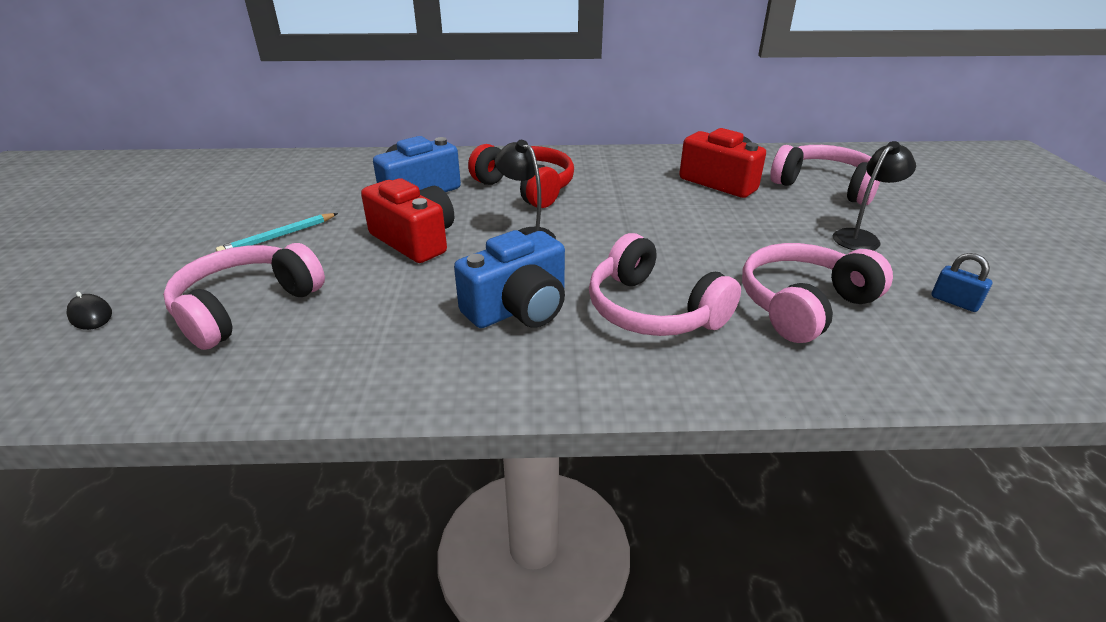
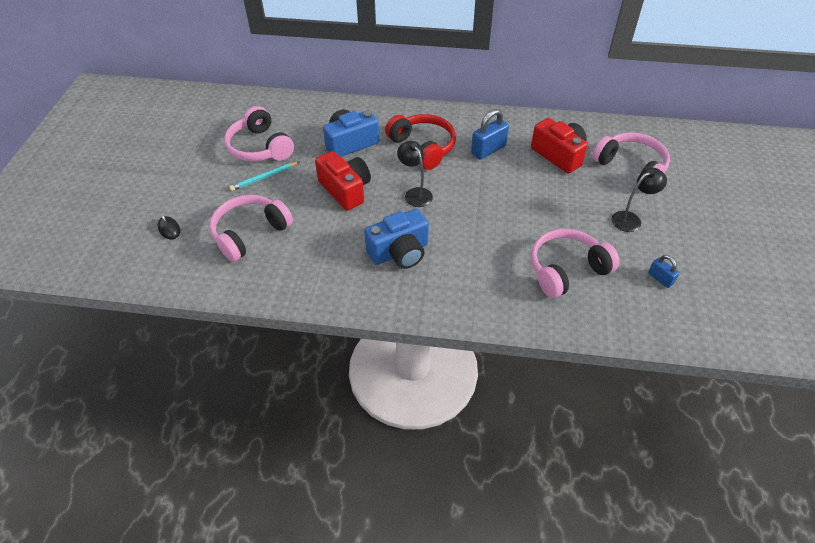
camera: 10 degrees right, 15 degrees up
pink headphones [589,233,741,336] -> pink headphones moved to [224,106,294,162]
none -> blue padlock [471,109,509,160]

